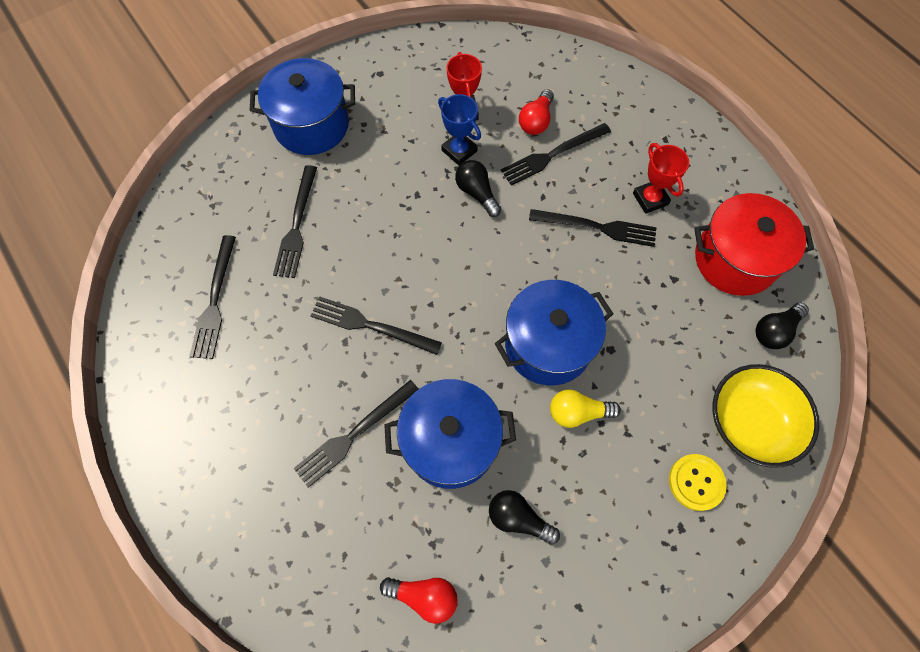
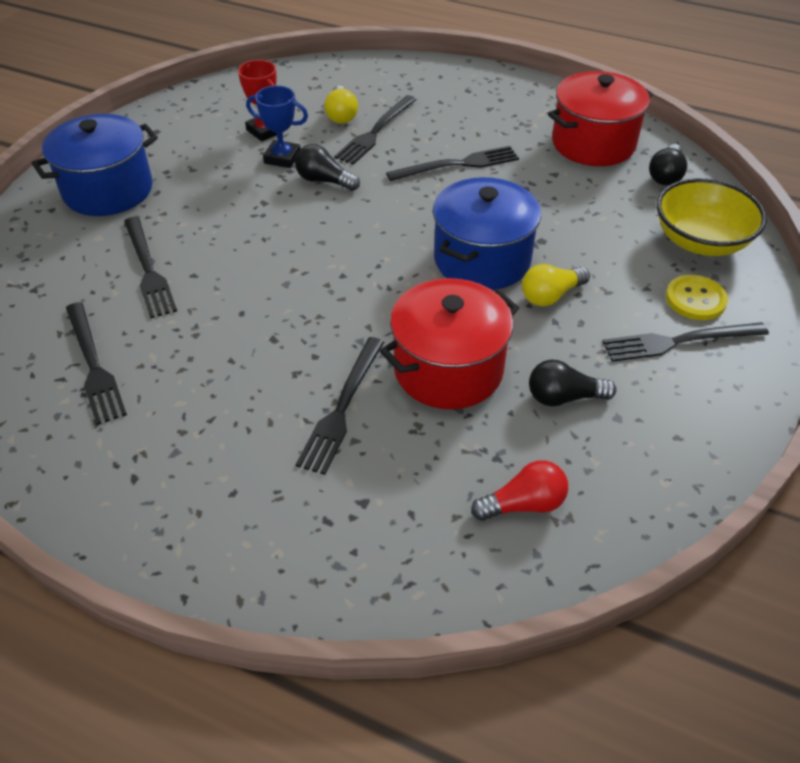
camera: 30 degrees left, 20 degrees down
black fork [310,297,442,355] -> black fork moved to [603,322,769,362]
blue pot [384,379,516,489] -> red pot [380,278,519,409]
red light bulb [519,89,554,135] -> yellow light bulb [324,86,358,124]
red trophy [633,143,689,214] -> none

